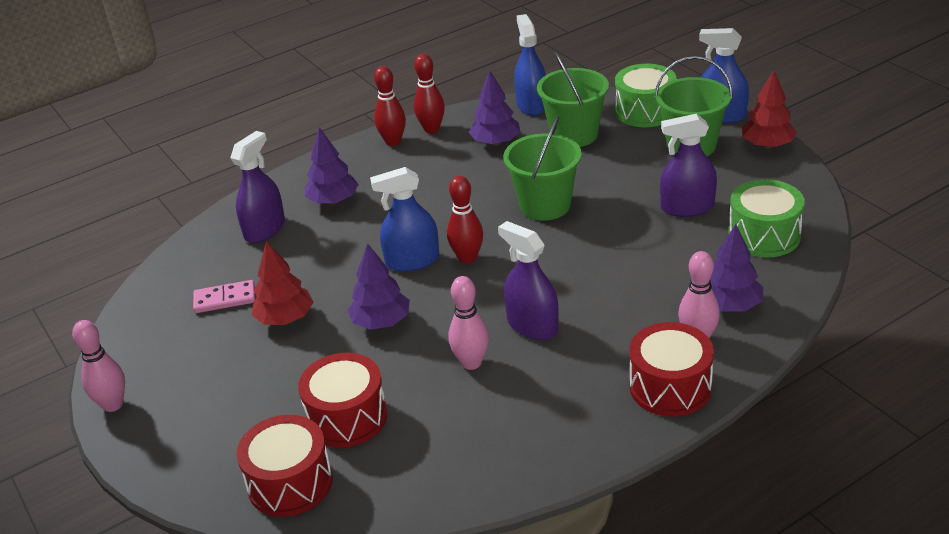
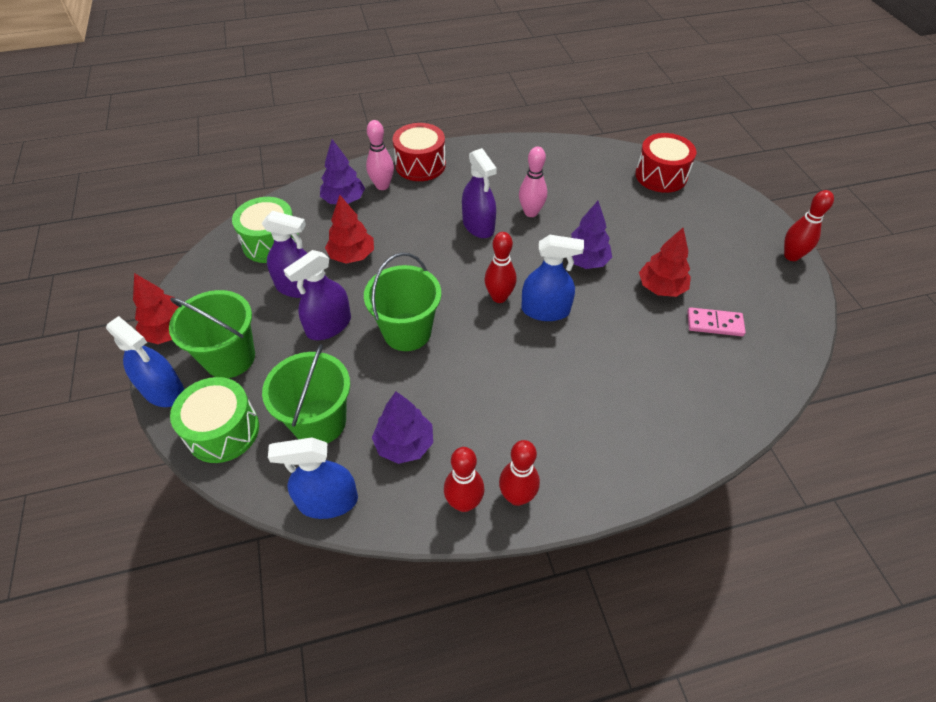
camera: 165 degrees left, 15 degrees up
pink bowling pin [72,320,125,412] -> red bowling pin [784,190,834,261]
purple spray bottle [230,131,285,243] -> purple spray bottle moved to [284,250,351,340]
red drum [298,353,388,447] -> none
purple tree [305,127,359,205] -> none
blue spray bottle [514,14,546,116] -> blue spray bottle turned 75 degrees clockwise [268,437,358,519]
none -> red tree [325,195,374,264]

